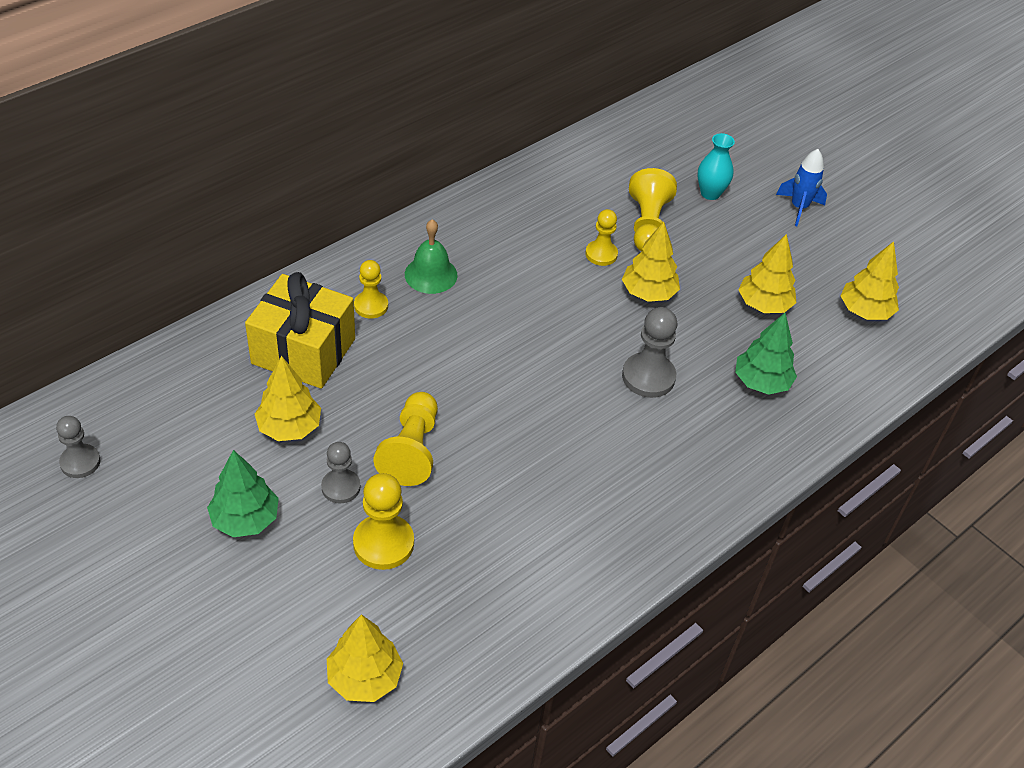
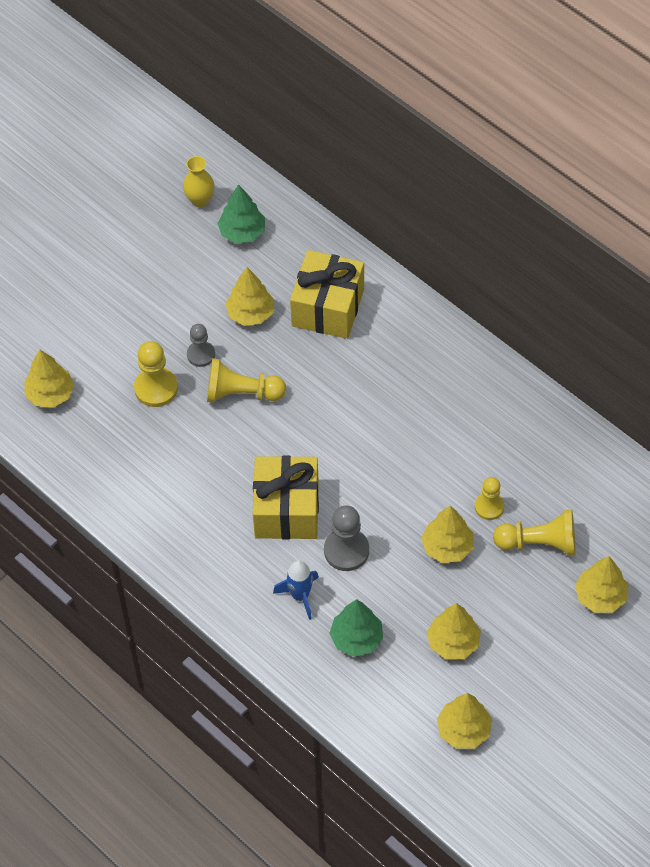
camera: 90 degrees right, 10 degrees up
grey pawn [56,416,100,478] -> yellow vase [183,156,214,207]
green tree [207,450,279,537] -> green tree moved to [217,184,265,243]
yellow pawn [354,260,388,318] -> none
green bell [405,219,457,294] -> none
turquoise vase [698,133,735,200] -> yellow tree [575,556,629,613]
blue rocket [776,149,827,226] -> blue rocket moved to [273,560,319,620]
none -> yellow gift [253,456,319,539]

